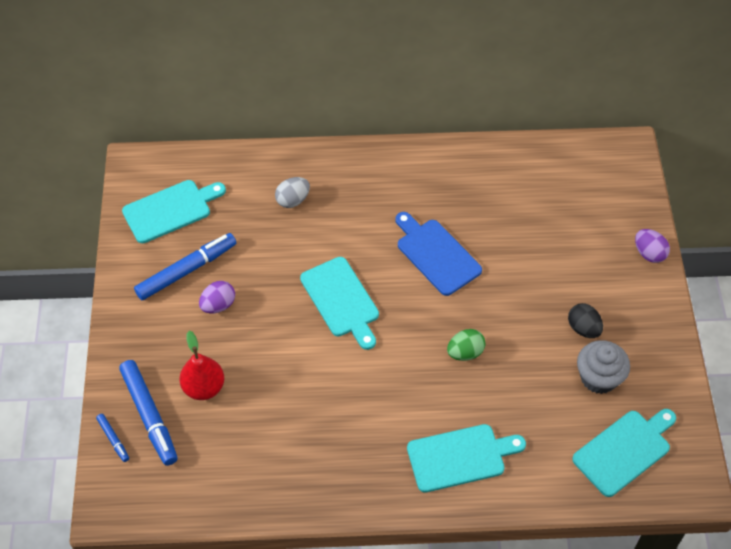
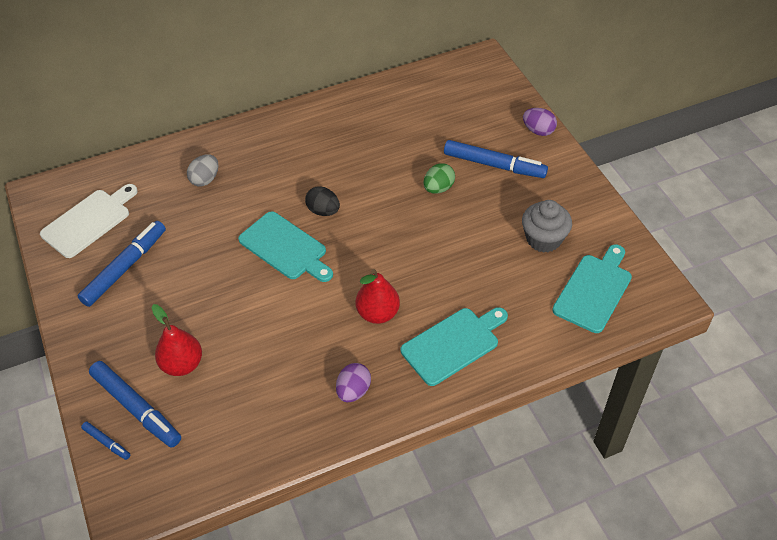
camera: 20 degrees left, 5 degrees down
turquoise cutting board [122,180,226,243] -> white cutting board [40,184,138,258]
purple egg [199,281,235,314] -> purple egg moved to [336,363,371,402]
blue cutting board [395,212,482,296] -> none
green egg [447,329,486,361] -> green egg moved to [423,163,455,194]
black egg [568,303,603,338] -> black egg moved to [305,186,340,216]
none -> red pear [355,269,400,324]
none -> blue marker [444,140,548,178]

